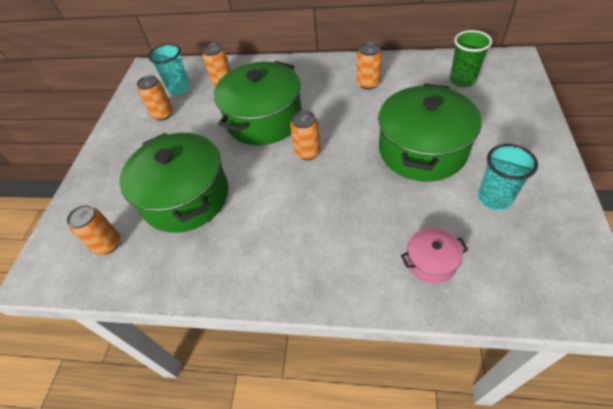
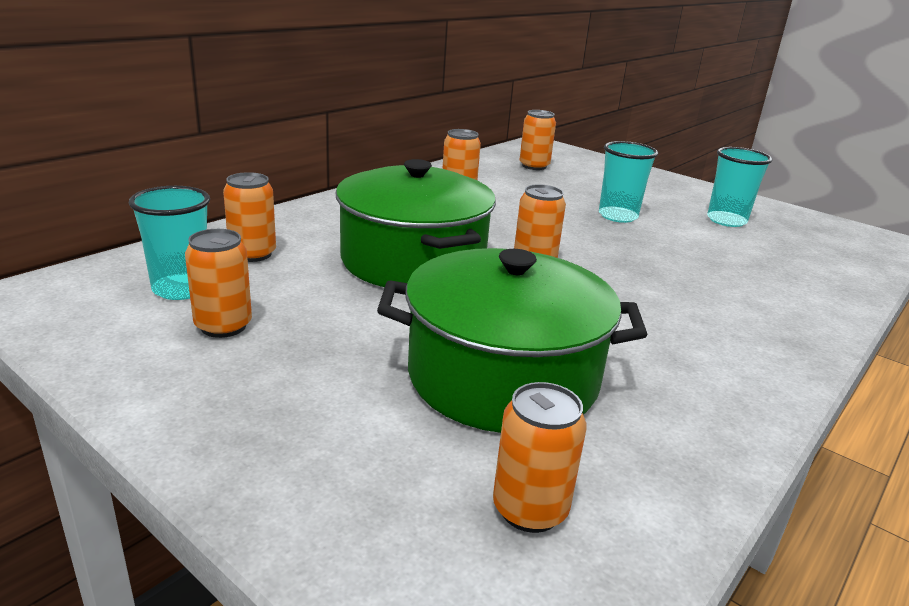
camera: 65 degrees left, 25 degrees down
green pot [378,84,482,182] -> turquoise cup [599,141,658,223]
pink pot [401,228,468,284] -> none
green cup [450,30,492,87] -> orange can [520,110,556,170]

